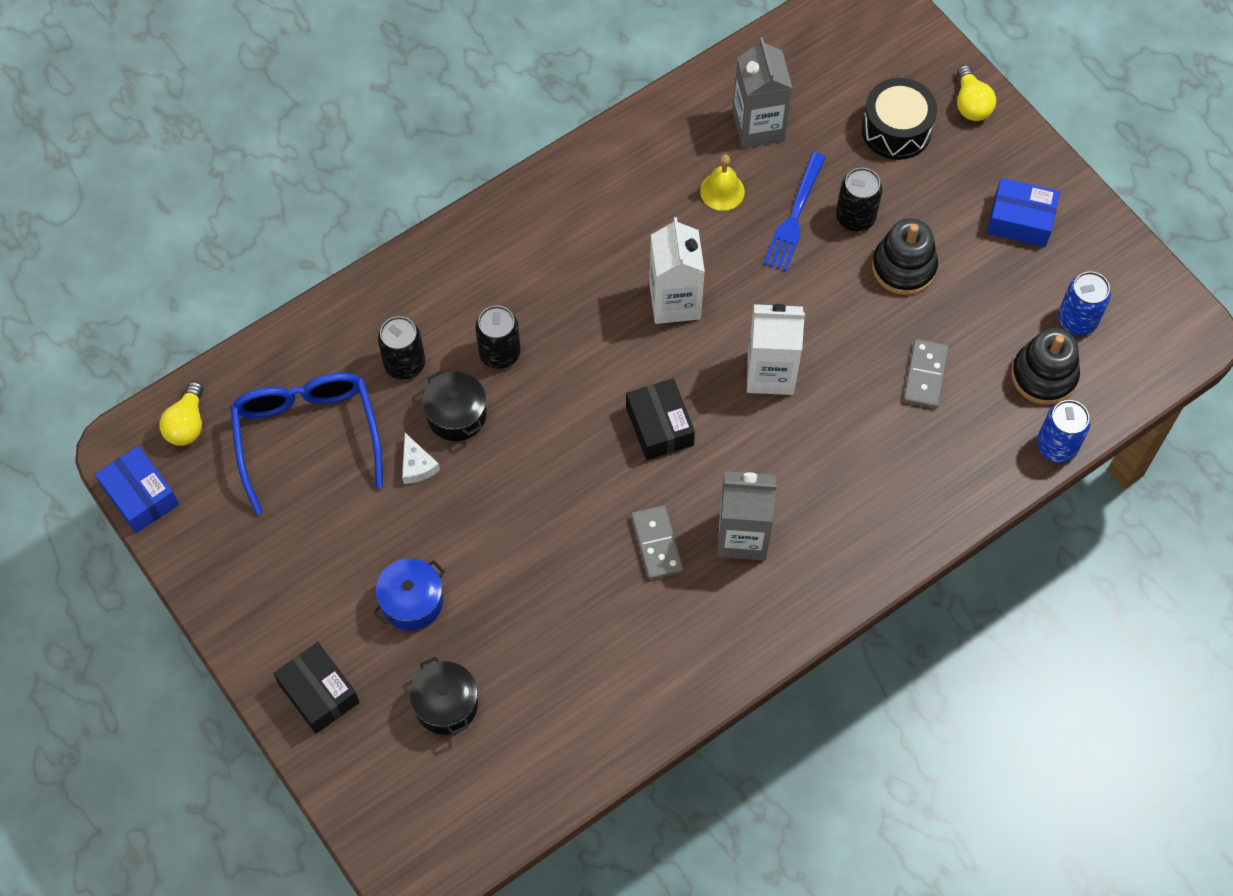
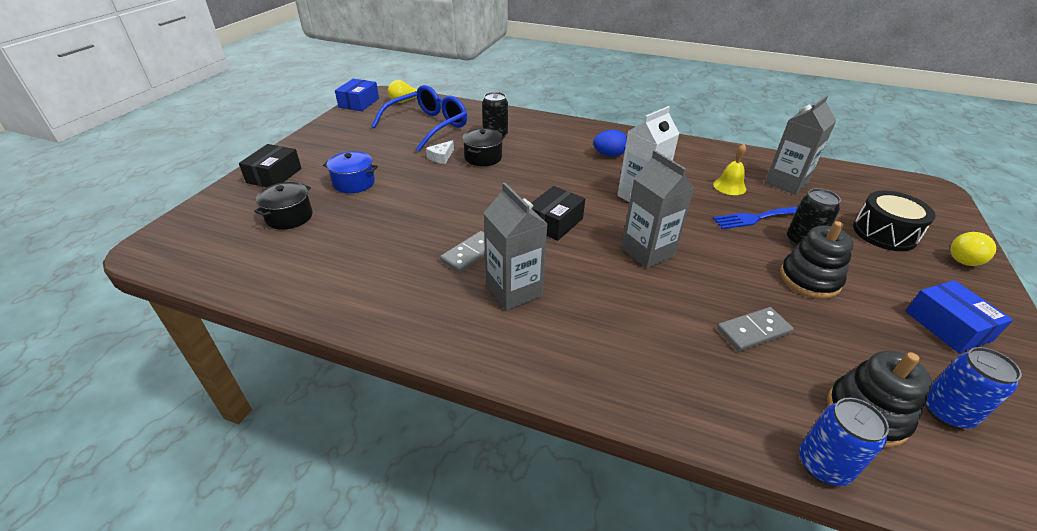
camera: 55 degrees right, 25 degrees down
black can [475,305,521,369] -> none
white carton [747,304,805,395] -> grey carton [621,150,695,268]
none -> blue egg [593,130,627,157]

